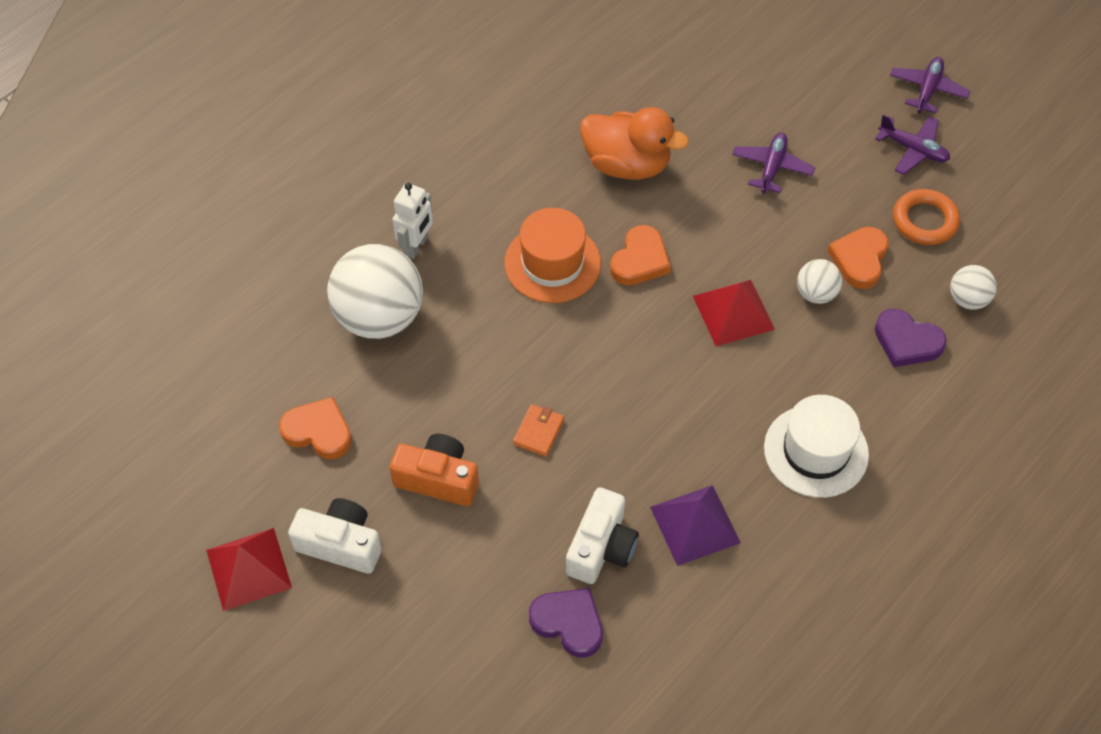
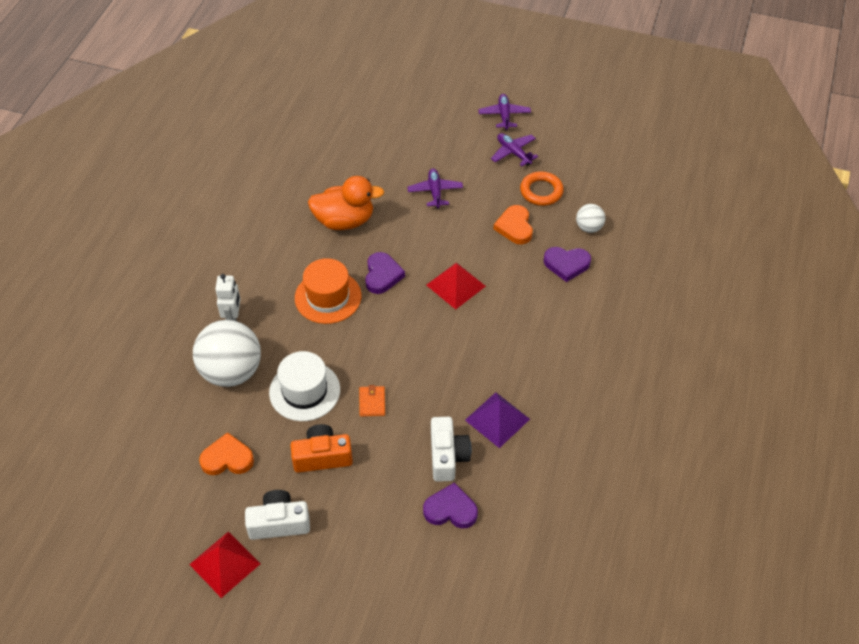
camera: 25 degrees left, 5 degrees down
orange heart [610,225,671,285] -> purple heart [365,252,405,294]
white hat [764,395,869,498] -> white hat moved to [269,351,340,421]
white ball [797,259,842,304] -> none
purple plane [875,115,950,175] -> purple plane turned 135 degrees counterclockwise [491,133,538,166]

